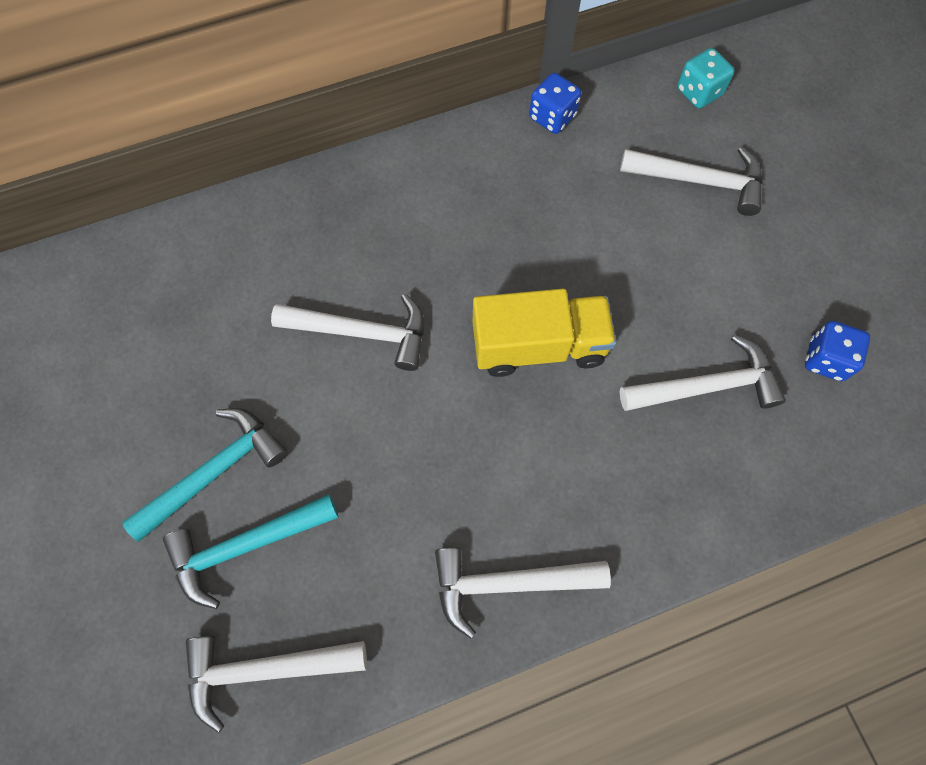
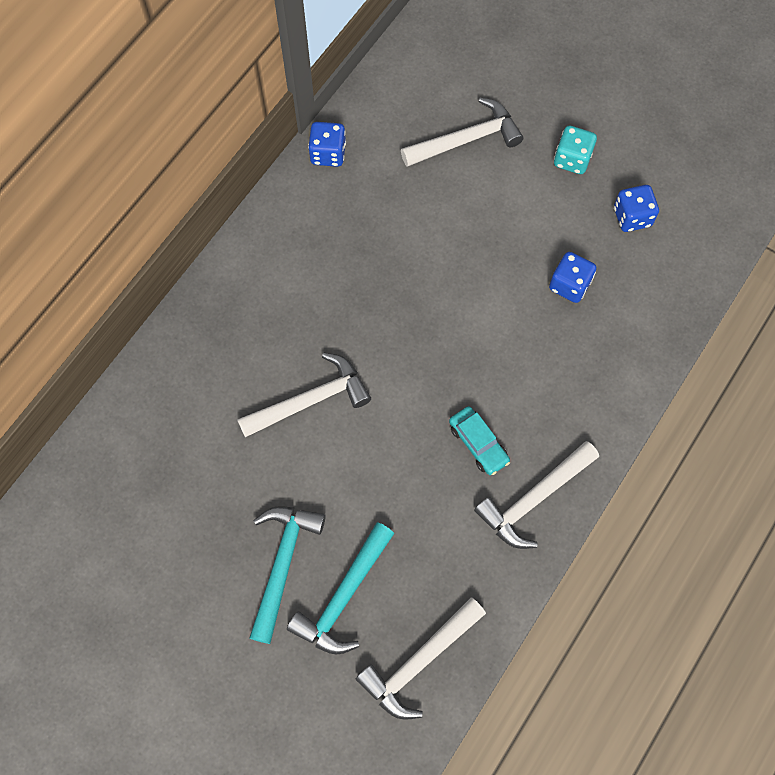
camera: 35 degrees left, 0 degrees up
yellow truck [473,289,616,377] -> none
white hammer [620,335,786,411] -> blue dice [549,252,597,303]
turquoise dice [677,48,735,109] -> turquoise dice moved to [554,126,597,174]
none -> turquoise car [449,406,510,475]

